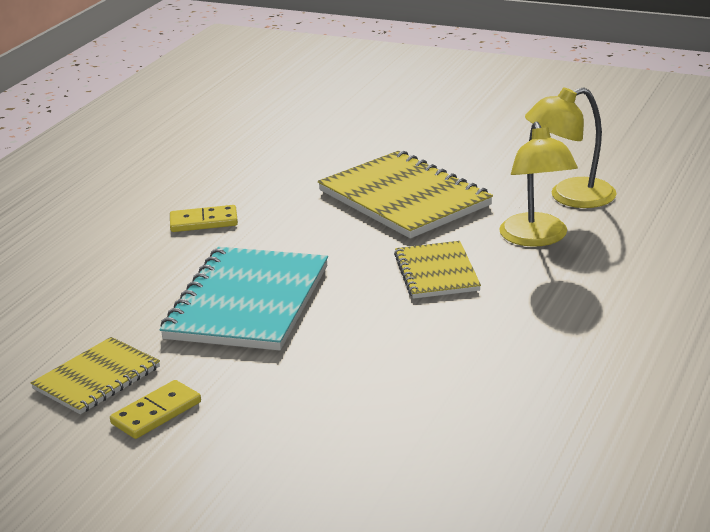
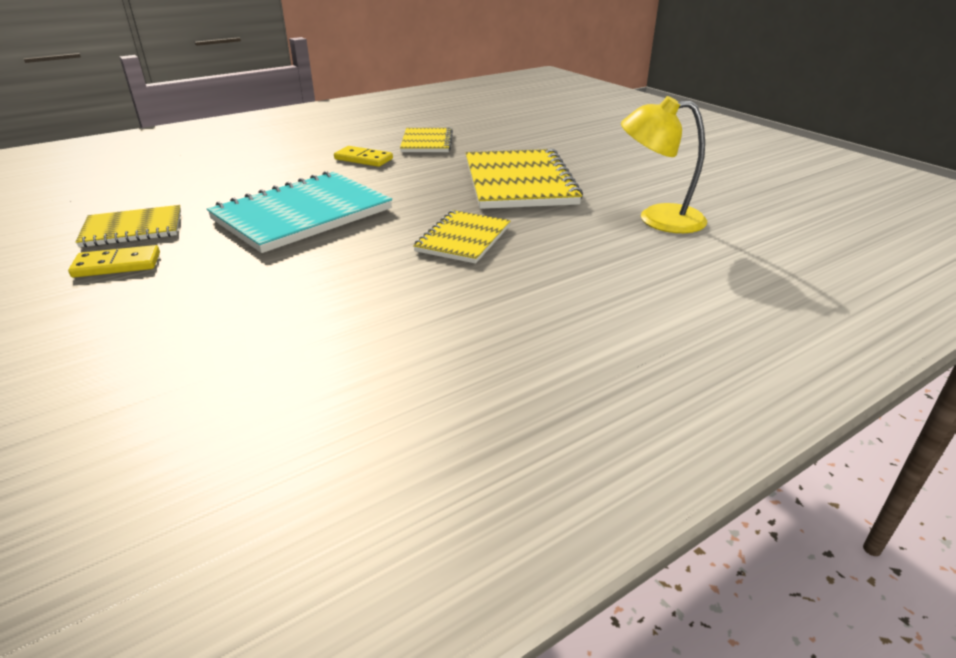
camera: 30 degrees right, 5 degrees up
yellow lamp [499,122,578,247] -> none
none -> yellow notebook [400,127,453,152]

